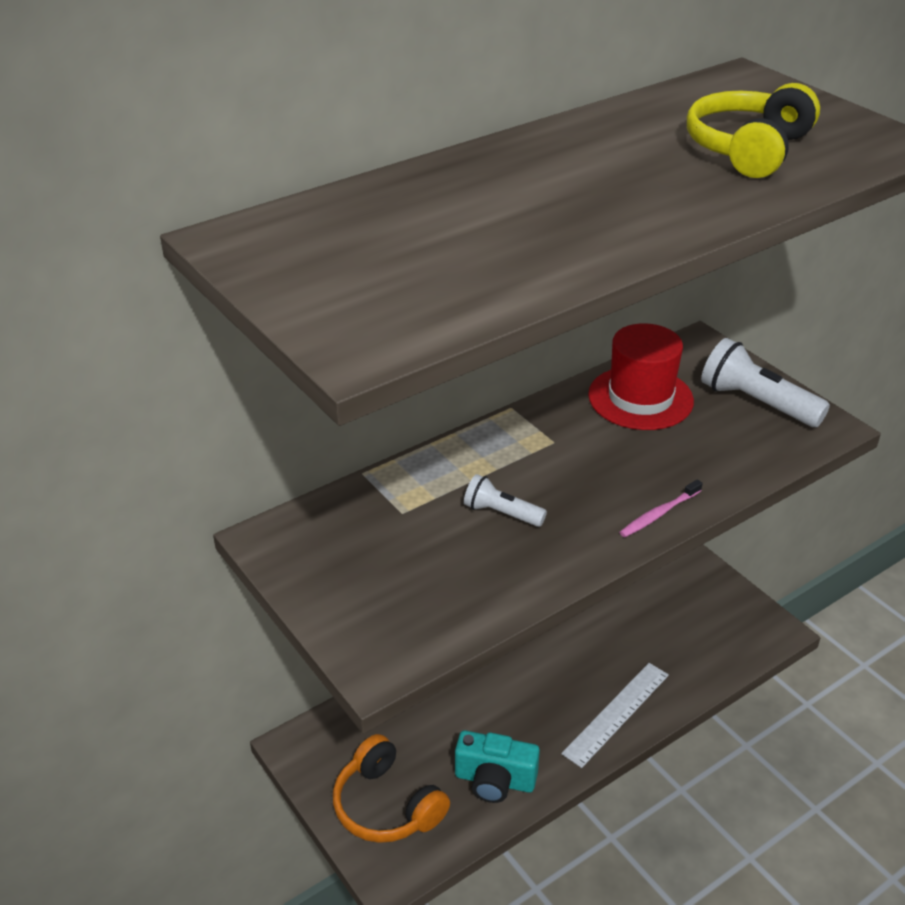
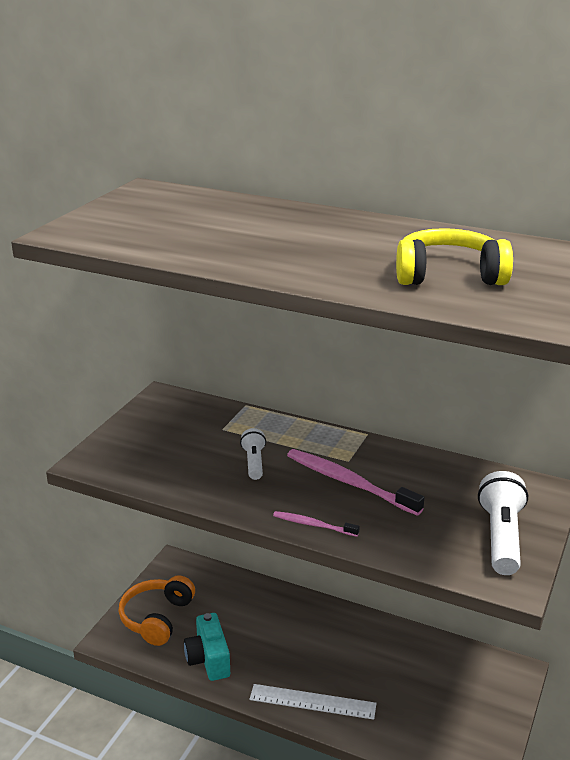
camera: 60 degrees right, 10 degrees down
red hat [588,323,694,430] -> none
none -> pink toothbrush [287,449,424,515]

